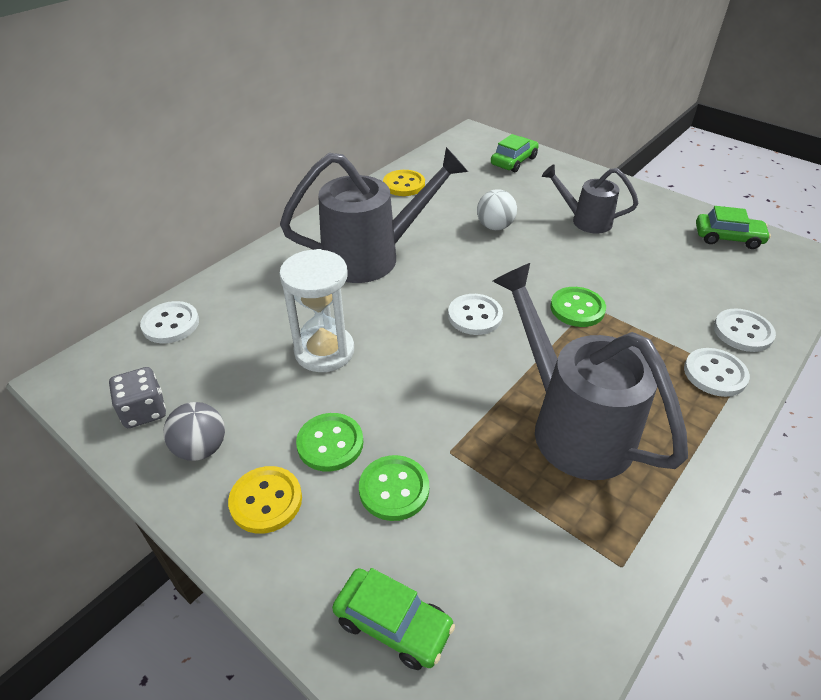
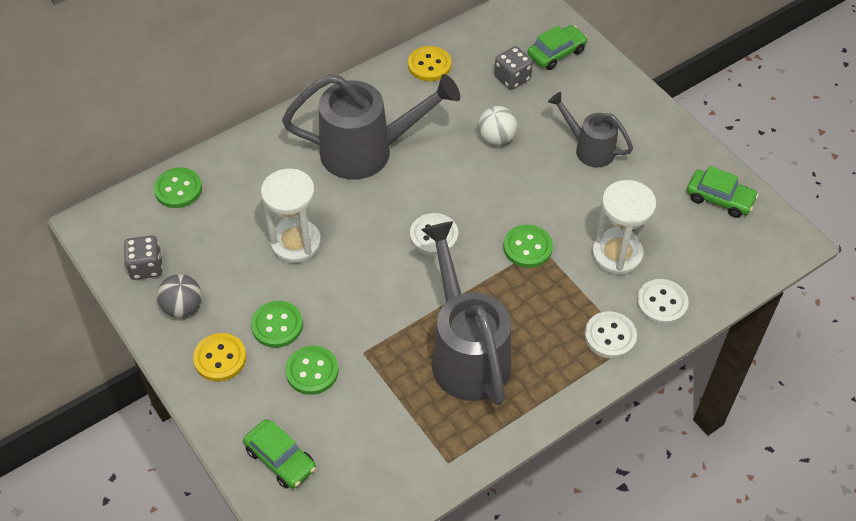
camera: 15 degrees right, 10 degrees up
white button [140,301,199,343] -> green button [154,167,202,208]
none -> grey dice [494,46,533,90]
none -> white hourglass [592,180,657,276]

